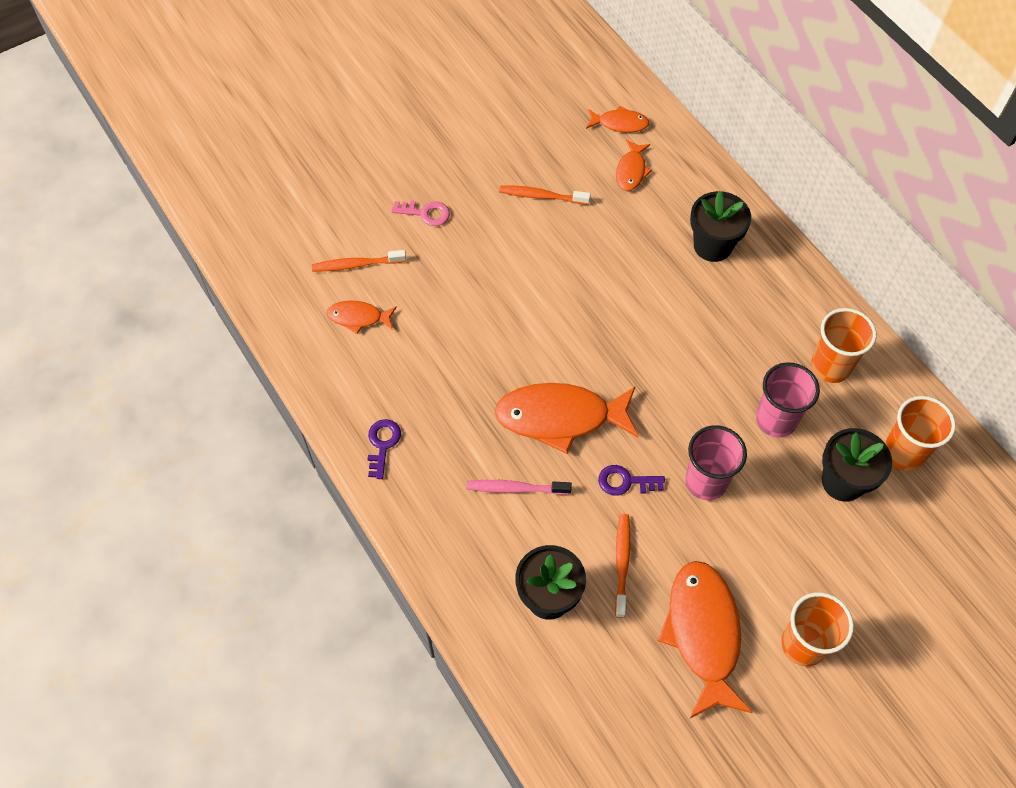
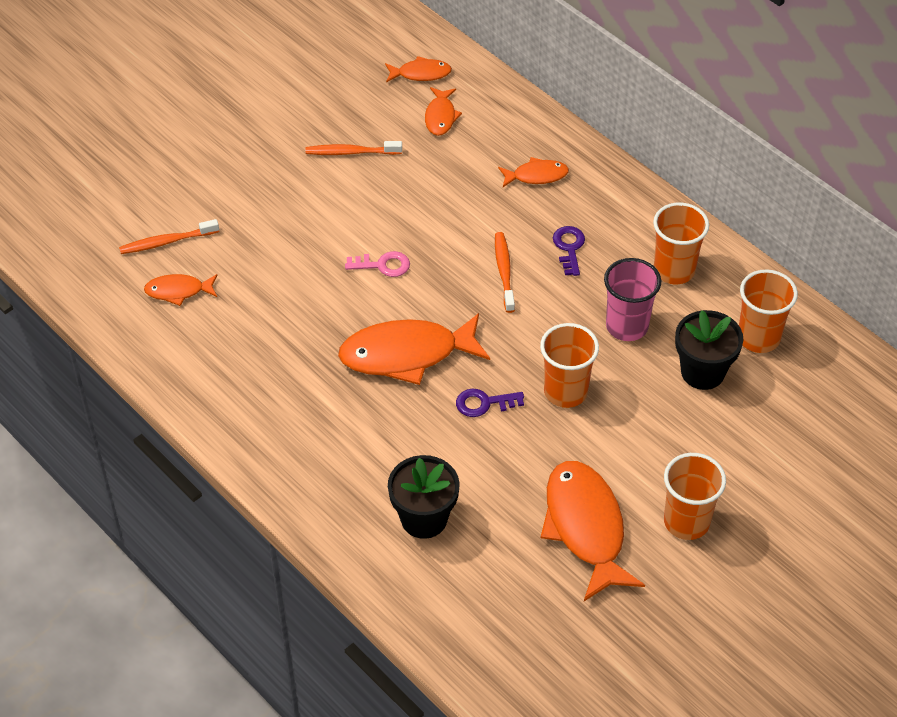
camera: 10 degrees left, 10 degrees down
purple key [368,419,401,479] -> purple key moved to [553,226,585,276]
pink key [391,201,450,226] -> pink key moved to [345,251,410,277]
pink toothbrush [467,480,572,495] -> none
orange toothbrush [615,514,631,618] -> orange toothbrush moved to [495,232,515,313]
pink cup [685,425,747,500] -> orange cup [540,323,599,408]
black flower pot [690,191,751,262] -> orange fish [498,157,569,187]

